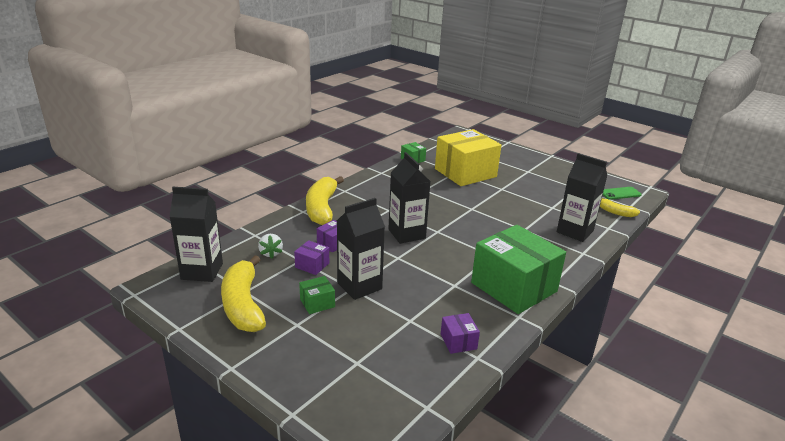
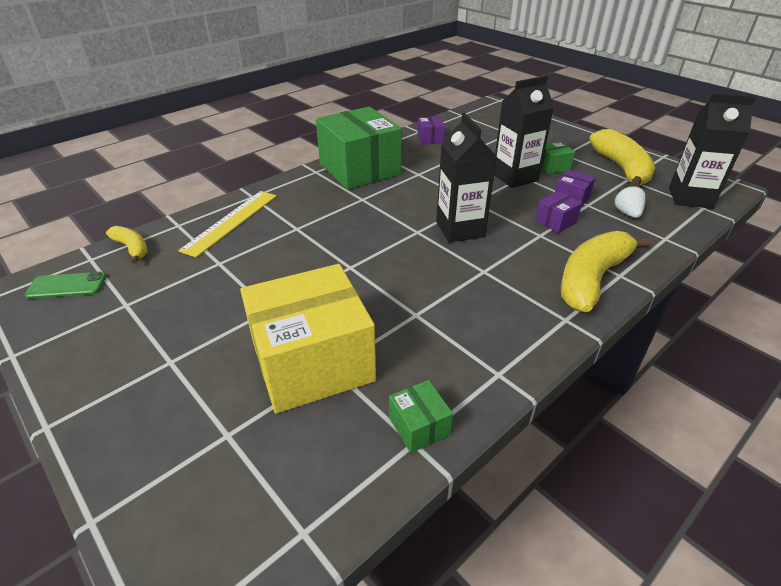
camera: 170 degrees left, 10 degrees up
yellow banana [306,176,344,225] -> yellow banana turned 150 degrees counterclockwise [561,231,651,312]
black carton [557,153,607,242] -> yellow ruler [178,191,277,258]

